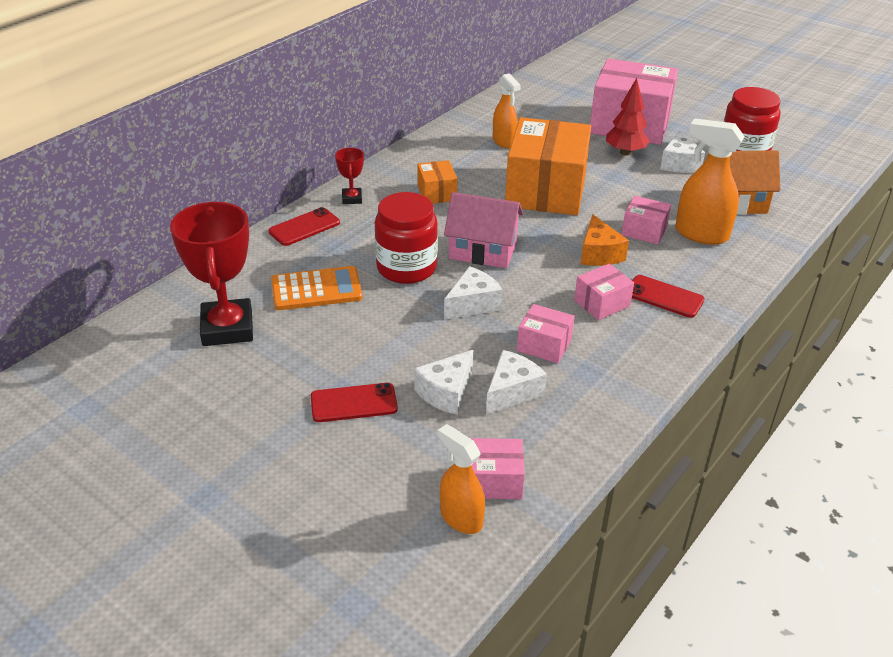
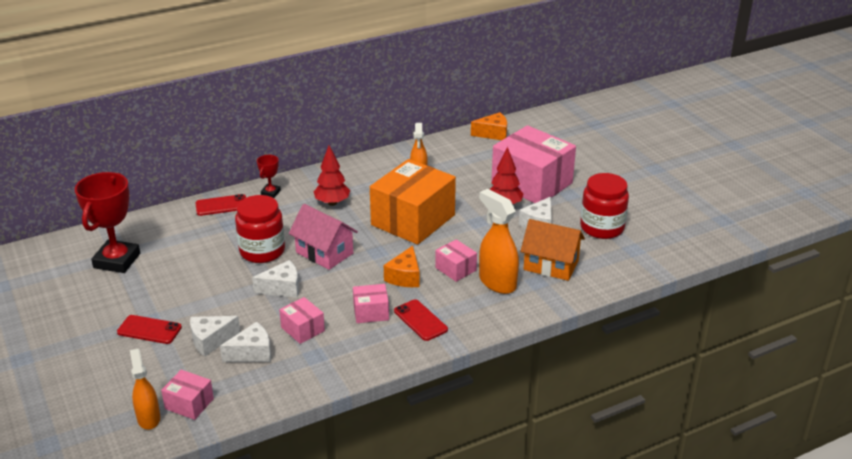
camera: 25 degrees right, 5 degrees down
orange calculator [271,266,363,310] -> none
orange box [417,160,457,204] -> red tree [314,146,350,206]
none -> orange cheese [471,112,507,140]

